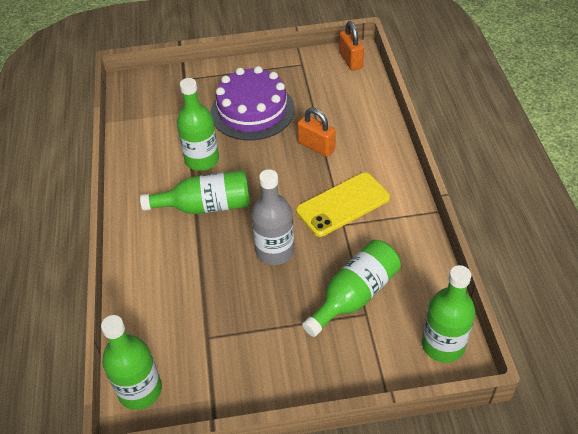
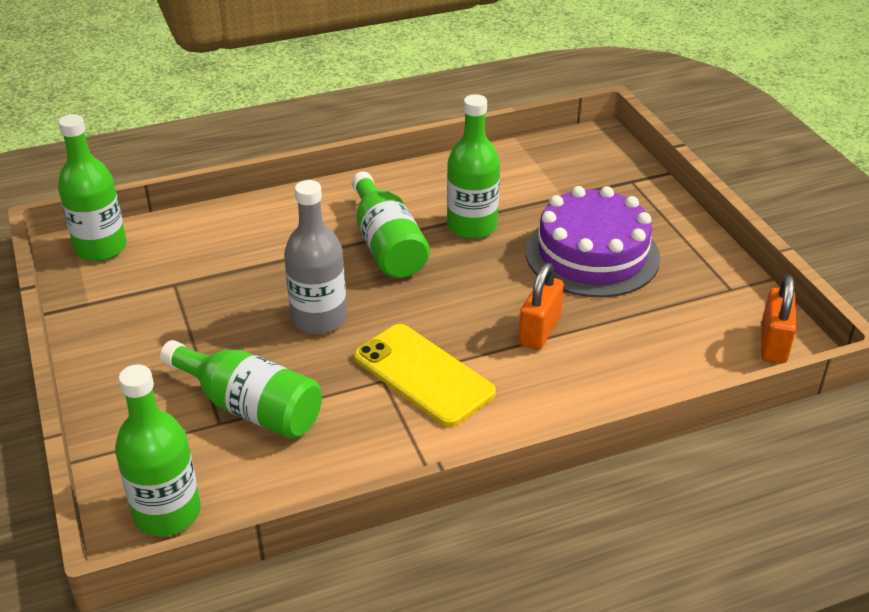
camera: 75 degrees right, 10 degrees down
orange padlock [339,21,364,71] -> orange padlock turned 45 degrees counterclockwise [761,275,796,364]

